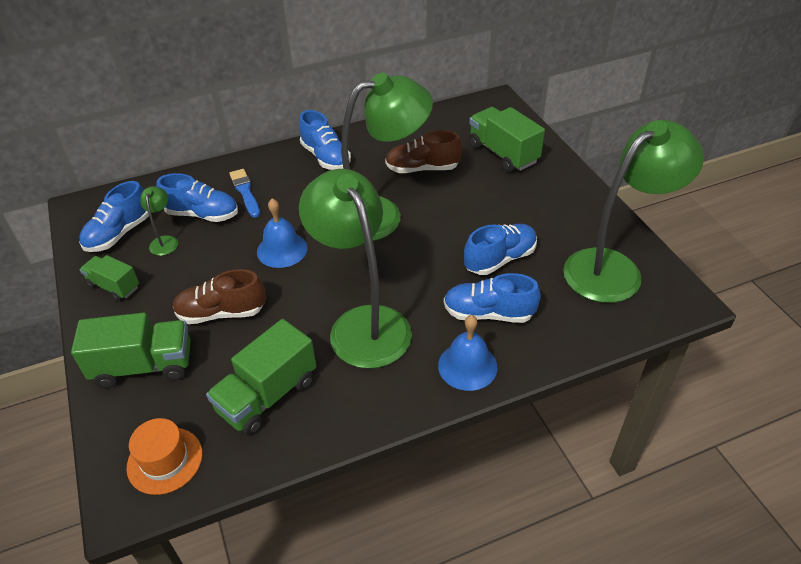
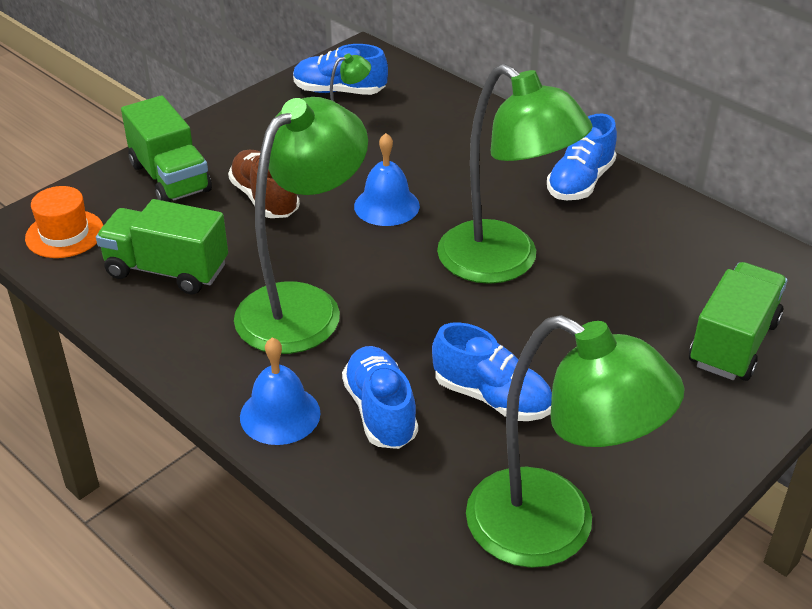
camera: 65 degrees right, 5 degrees down
green truck [80,255,139,301] -> none
blue shoe [156,173,238,222] -> none
blue brush [229,169,260,218] -> none
brown shoe [385,130,462,173] -> none

